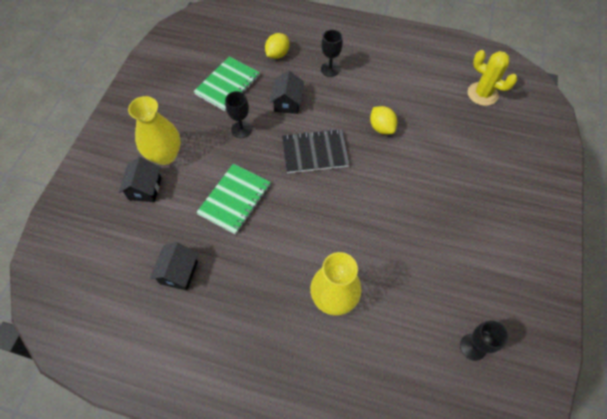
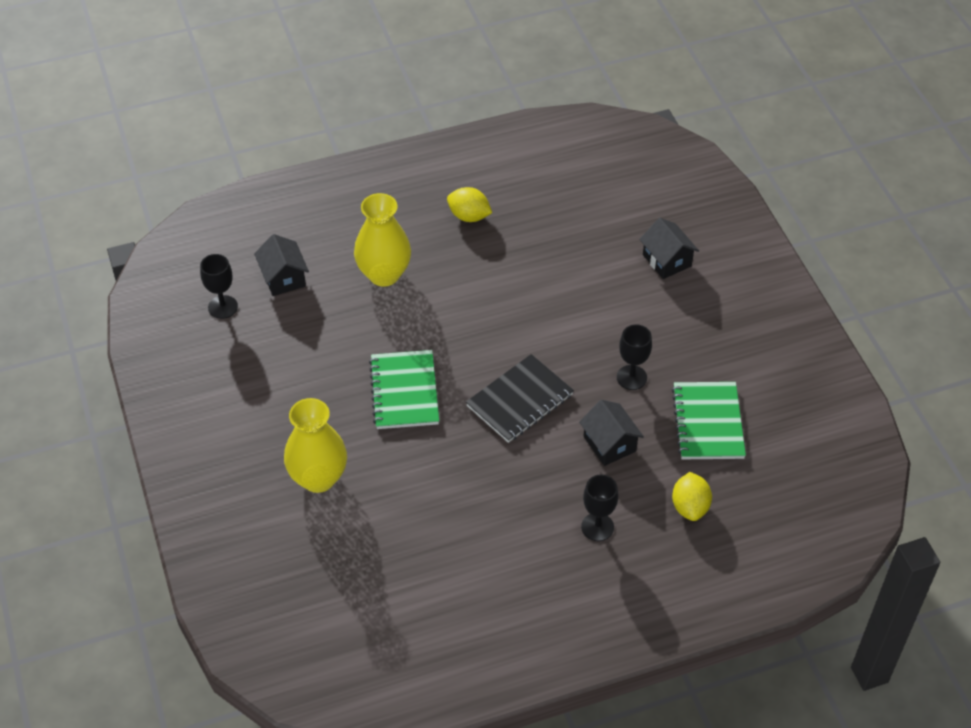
camera: 145 degrees right, 10 degrees down
yellow vase [128,96,181,165] -> yellow vase moved to [284,398,347,493]
black house [150,242,198,291] -> black house moved to [254,234,309,296]
green notebook [196,164,271,235] -> green notebook moved to [369,350,439,429]
yellow lemon [370,106,397,134] -> yellow lemon moved to [447,187,492,222]
yellow cactus [468,50,517,106] -> none

